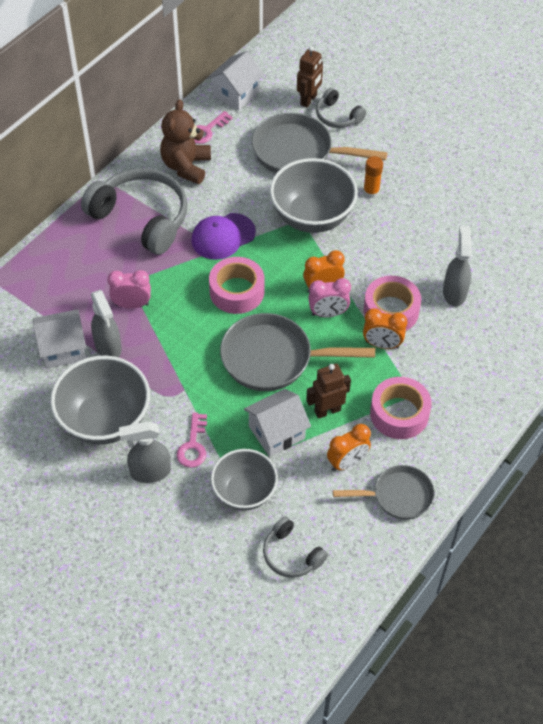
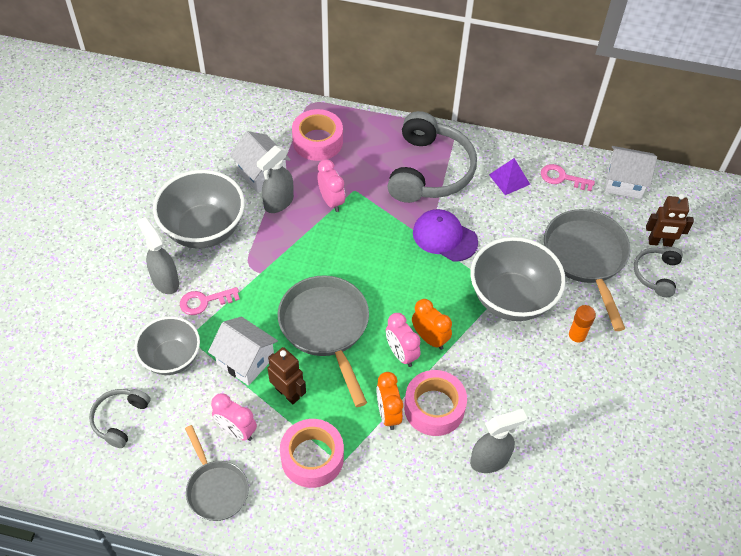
camera: 65 degrees right, 0 degrees up
brown teddy bear [160,99,211,184] -> purple pyramid [489,158,530,195]
pink tape [209,257,265,314] -> pink tape moved to [292,109,343,161]
orange clock [327,424,371,471] -> pink clock [211,393,257,441]

